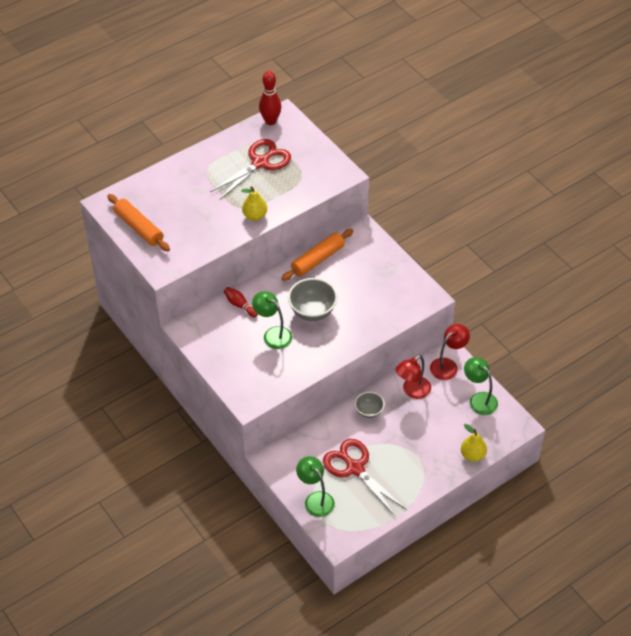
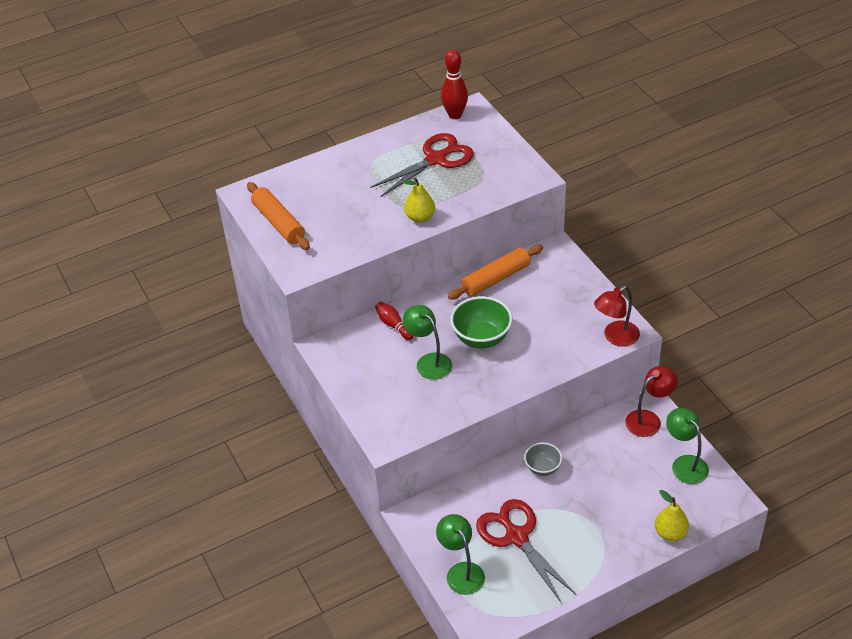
camera: 10 degrees right, 5 degrees down
grey bowl [288,278,338,321] -> green bowl [450,296,512,348]
red lamp [396,355,431,399] -> red lamp moved to [594,286,640,347]

